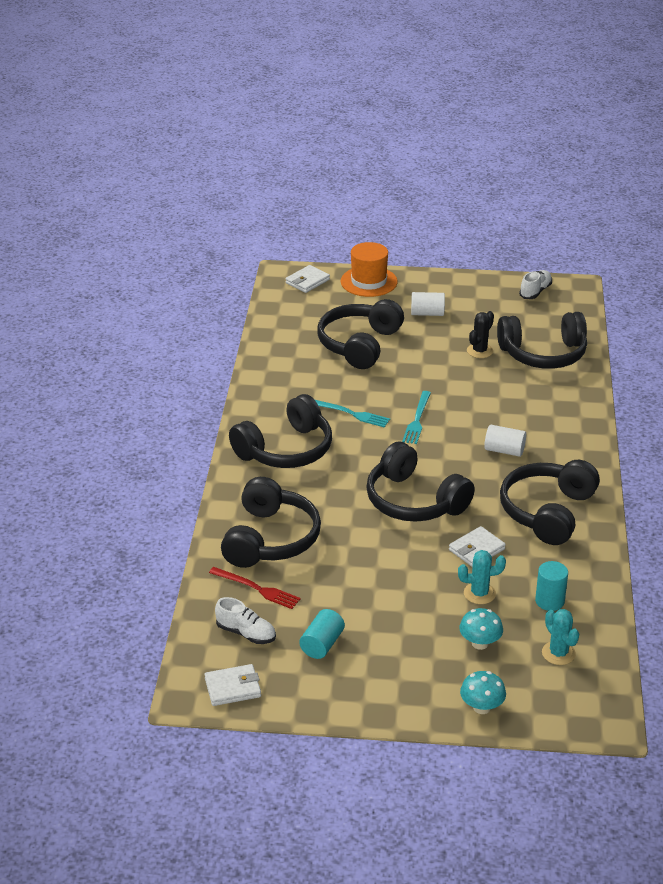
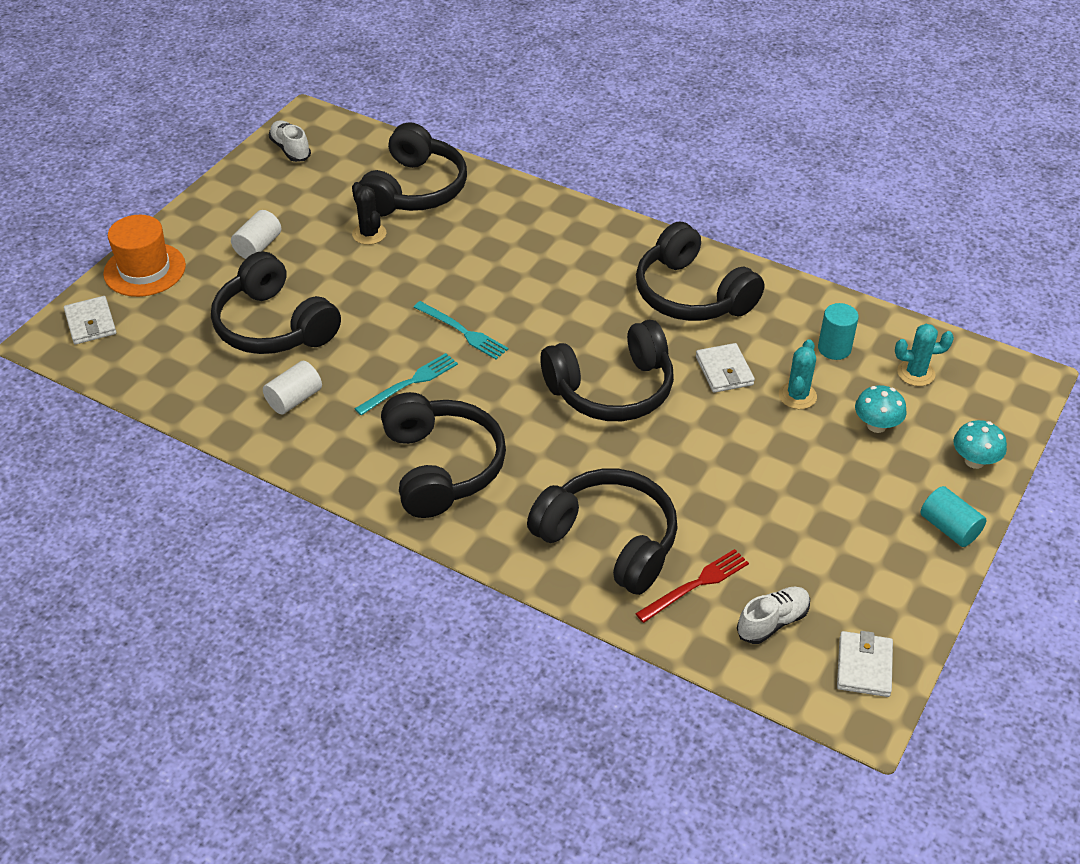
camera: 65 degrees left, 10 degrees up
turquoise cylinder [299,609,345,659] -> turquoise cylinder moved to [921,486,986,547]
white cylinder [484,425,526,457] -> white cylinder moved to [263,361,322,415]

